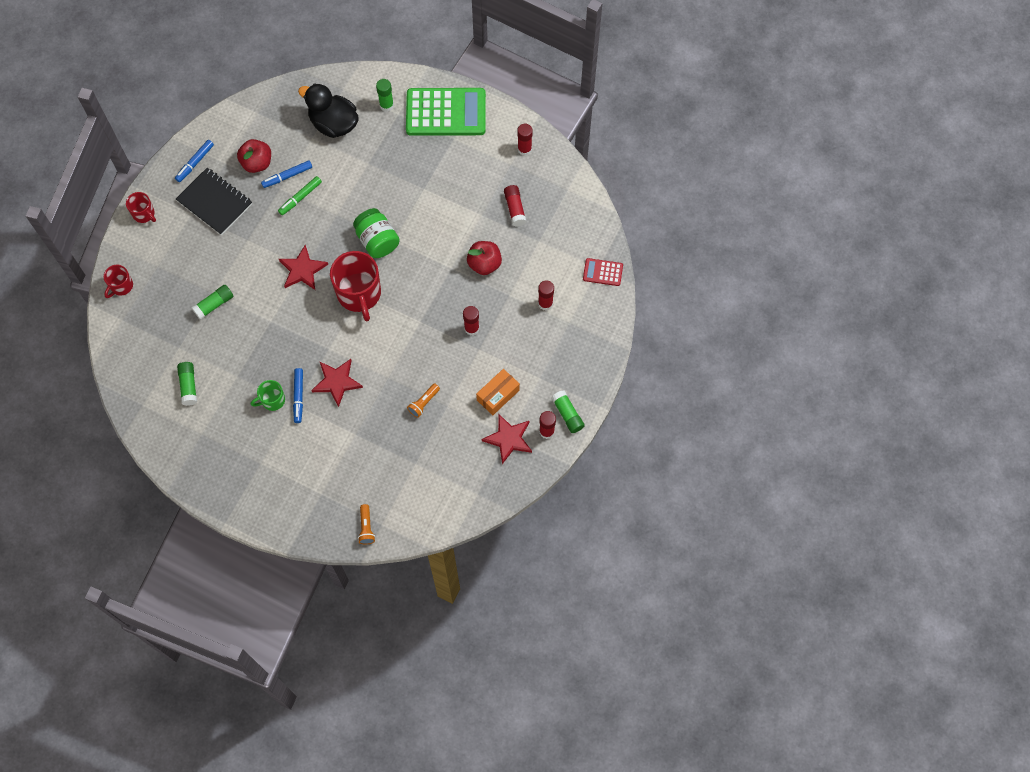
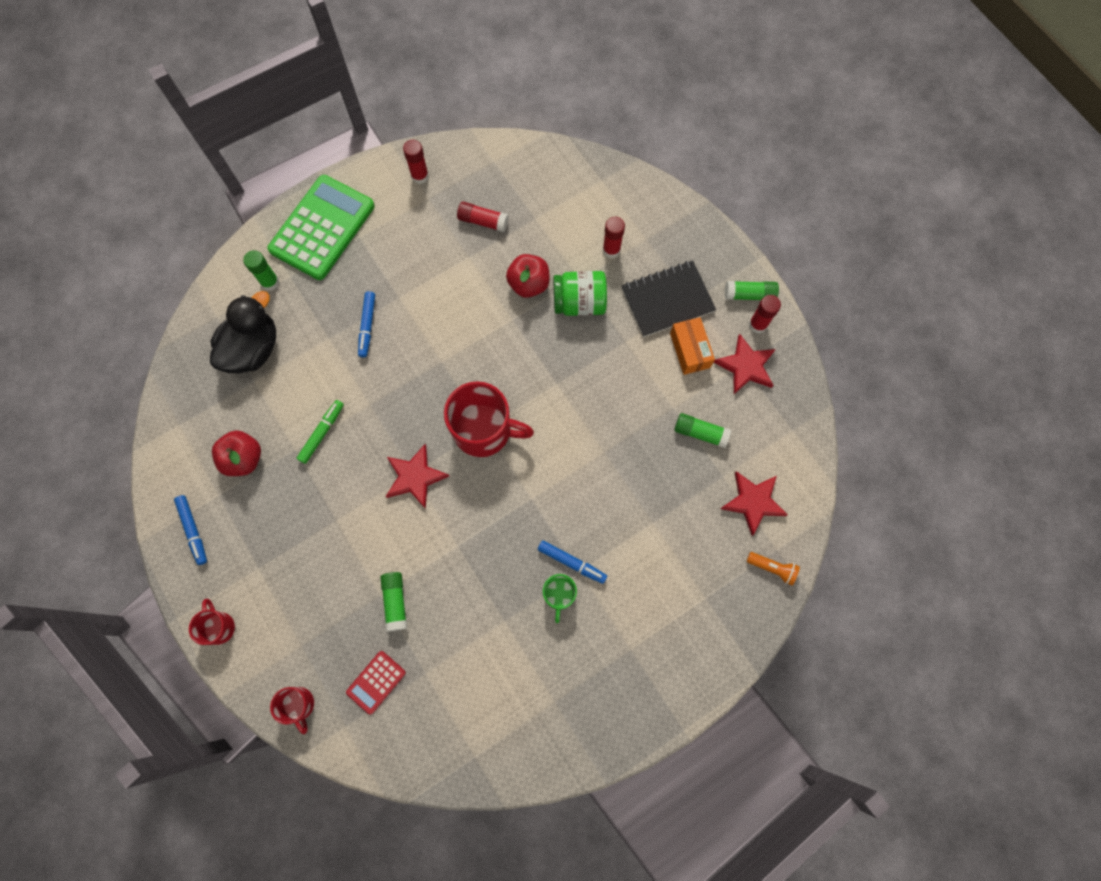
camera: 60 degrees left, 5 degrees up
red mug [126,192,156,223] -> red mug turned 90 degrees counterclockwise [189,599,235,645]
black notebook [176,168,252,235] -> black notebook moved to [622,261,716,337]
green glue stick [177,362,197,406] -> green glue stick moved to [675,413,731,448]
blue marker [261,160,312,188] -> blue marker moved to [358,291,375,358]
green marker [278,176,322,215] -> green marker turned 135 degrees counterclockwise [297,400,344,464]
black duck [298,83,359,138] -> black duck turned 150 degrees clockwise [210,291,276,373]
red star [311,359,363,407] -> red star moved to [721,471,788,536]
green jar [353,208,400,258] -> green jar moved to [554,271,607,316]
orange flashlight [407,384,440,418] -> none
red glue stick [463,306,479,336] -> none
red calculator [583,258,623,286] -> red calculator moved to [346,651,406,715]

